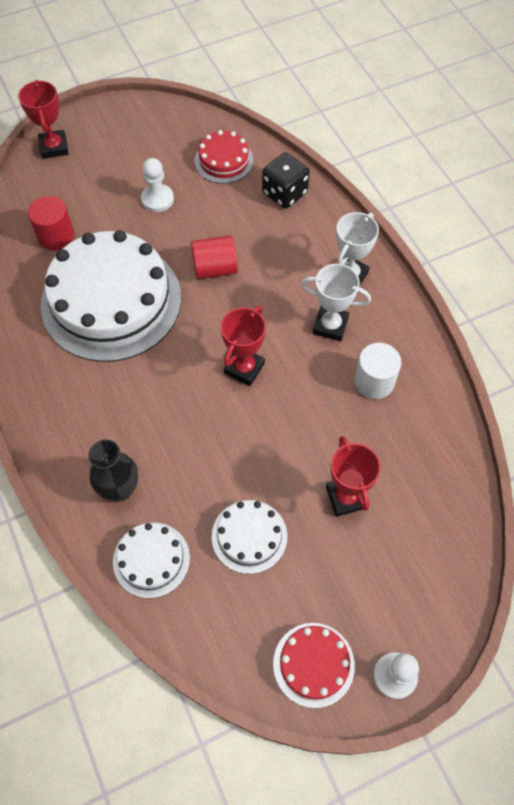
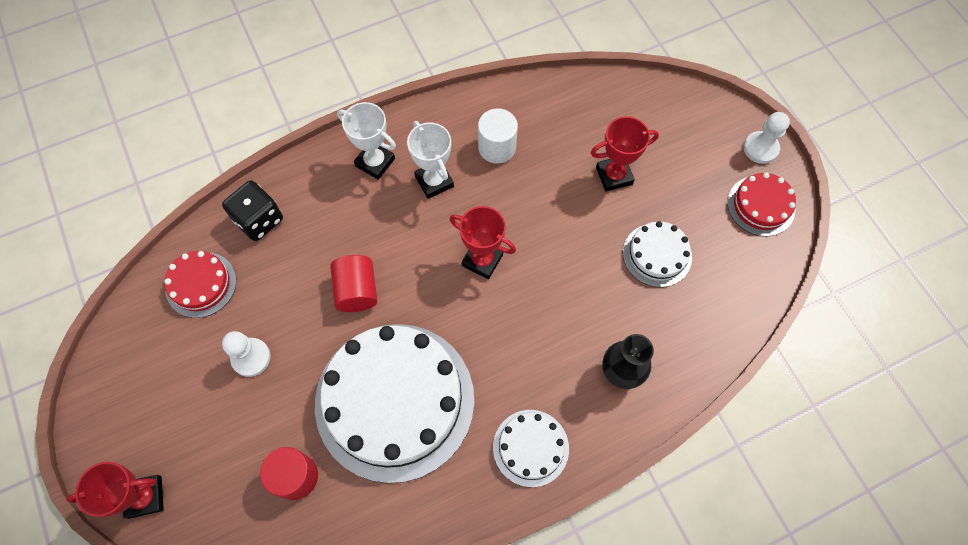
camera: 90 degrees left, 5 degrees up
white cake [113,523,190,598] -> white cake moved to [493,410,569,487]
white trophy [301,264,371,341] -> white trophy turned 45 degrees counterclockwise [407,121,454,199]

